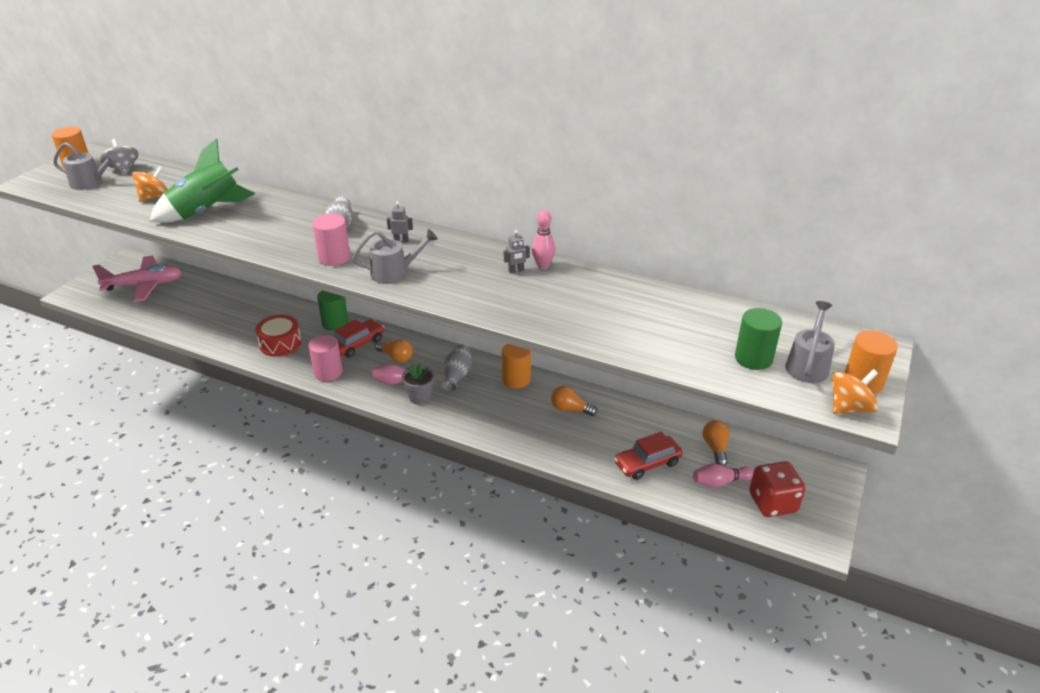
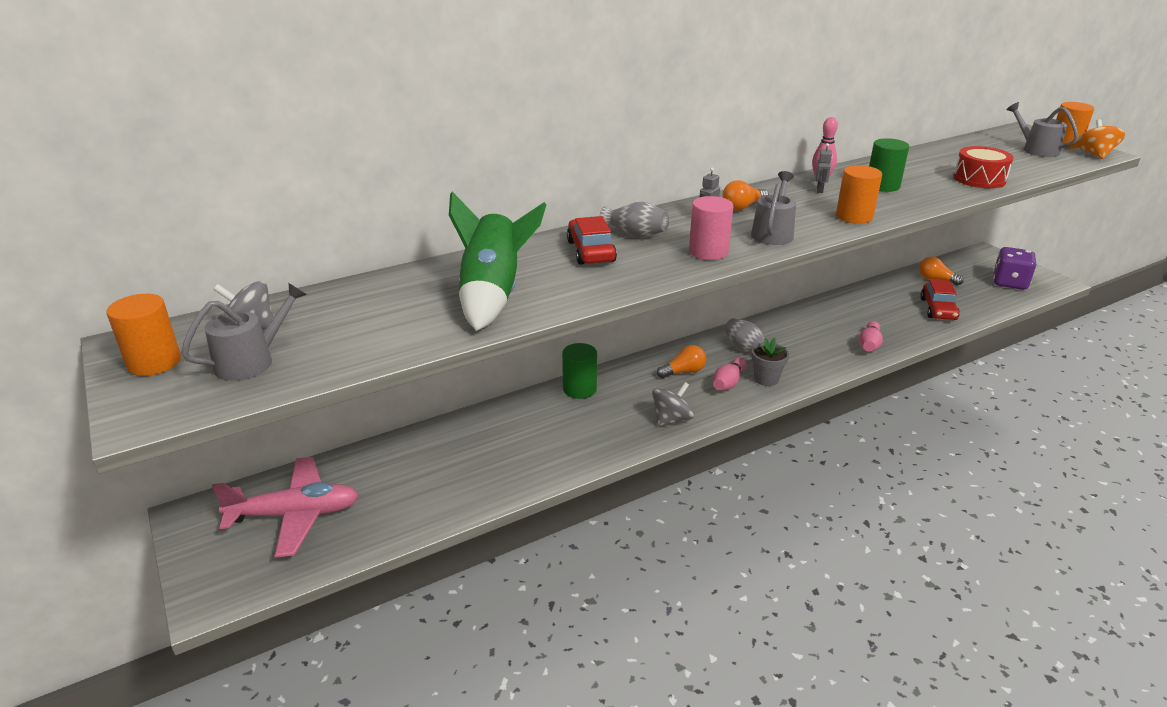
camera: 55 degrees left, 5 degrees down
pink plane [92,256,182,302] -> pink plane turned 60 degrees clockwise [212,457,359,558]
orange spinning top [132,166,168,202] -> none
red drum [256,315,301,357] -> red drum moved to [953,146,1014,188]
pink cylinder [308,335,343,381] -> grey spinning top [652,382,694,427]
red car [334,319,384,358] -> red car moved to [567,216,617,265]
orange cylinder [502,344,531,389] -> orange cylinder moved to [836,165,882,224]
orange light bulb [551,386,597,416] -> orange light bulb moved to [722,180,769,211]
pink bowling pin [693,463,754,488] -> pink bowling pin moved to [859,321,883,351]
green cylinder [735,308,782,370] -> green cylinder moved to [869,138,909,192]
red dice [750,461,805,517] -> purple dice [993,247,1036,290]

